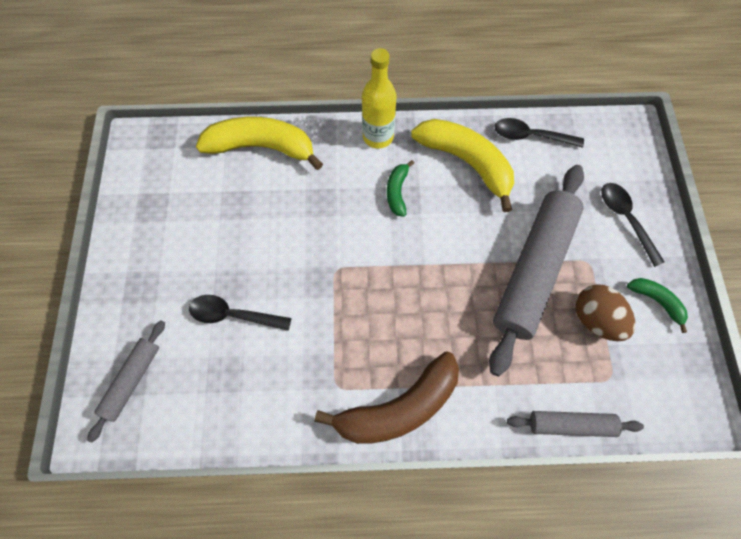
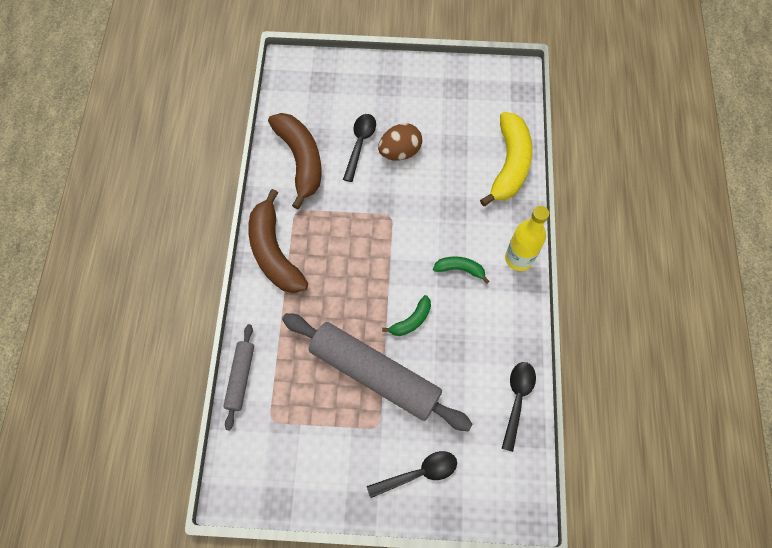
camera: 95 degrees right, 0 degrees up
grey rolling pin [87,320,165,443] -> none
yellow banana [411,119,514,212] -> none
brown egg [575,285,635,341] -> brown egg moved to [378,123,422,160]
green banana [627,278,688,333] -> green banana moved to [382,295,431,336]
none -> brown banana [268,113,321,209]

